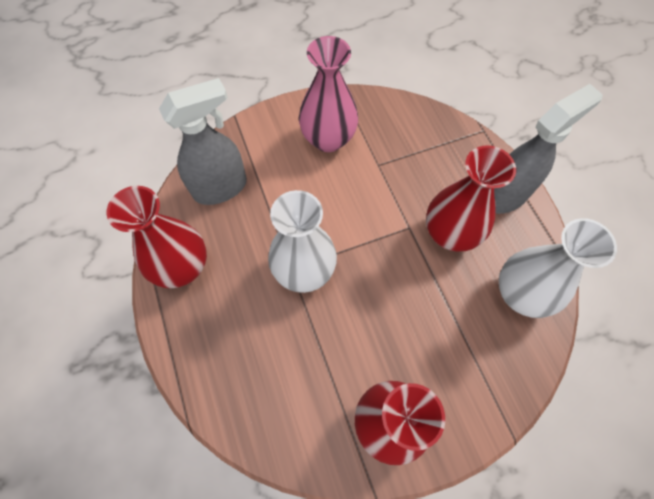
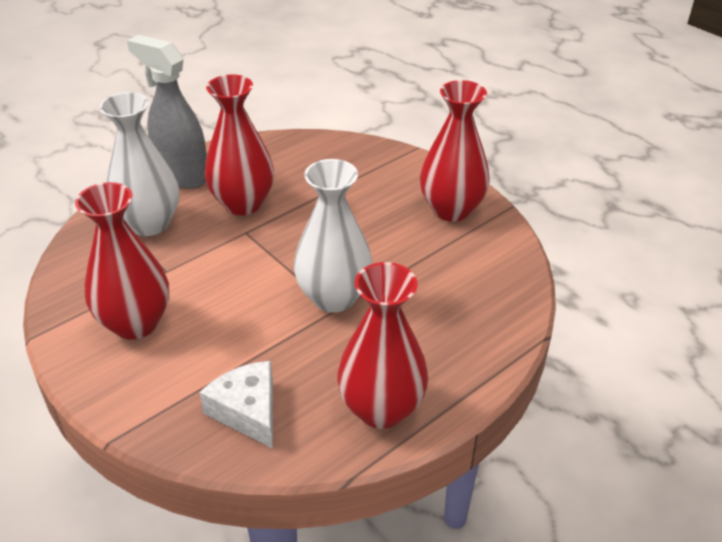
camera: 110 degrees left, 25 degrees down
grey spray bottle [159,78,247,205] -> white cheese [200,361,273,449]
pink vase [299,36,358,152] -> red vase [75,182,169,340]
white vase [499,218,617,318] -> white vase moved to [99,92,179,236]

